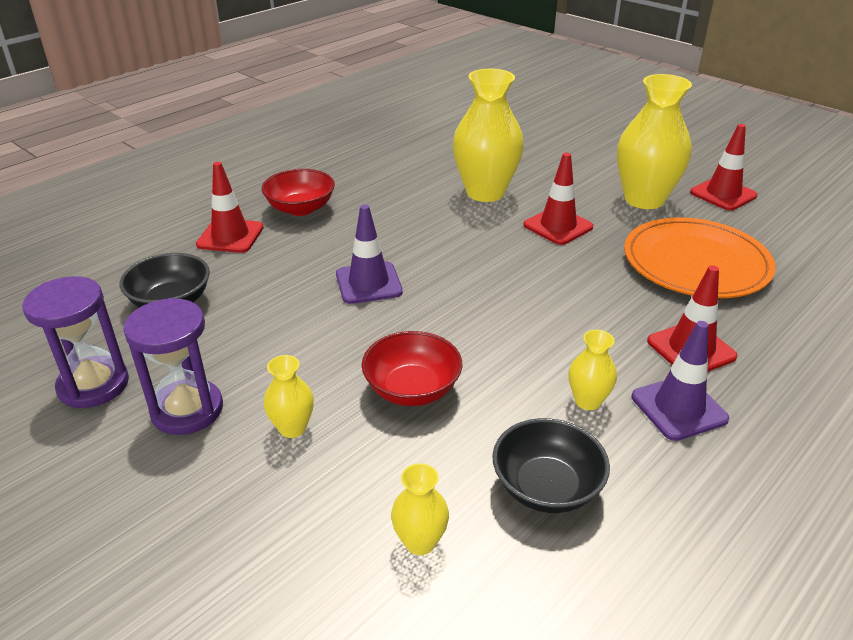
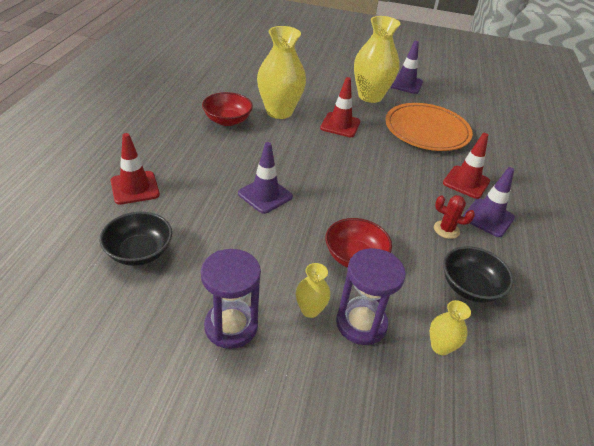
camera: 35 degrees left, 5 degrees up
purple hourglass [22,276,129,408] -> purple hourglass moved to [336,248,406,345]
red bowl [262,169,335,216] -> red bowl moved to [202,92,253,126]
yellow vase [569,330,617,410] -> red cactus [434,195,475,239]
red traffic cone [690,124,758,211] -> purple traffic cone [390,41,423,94]

